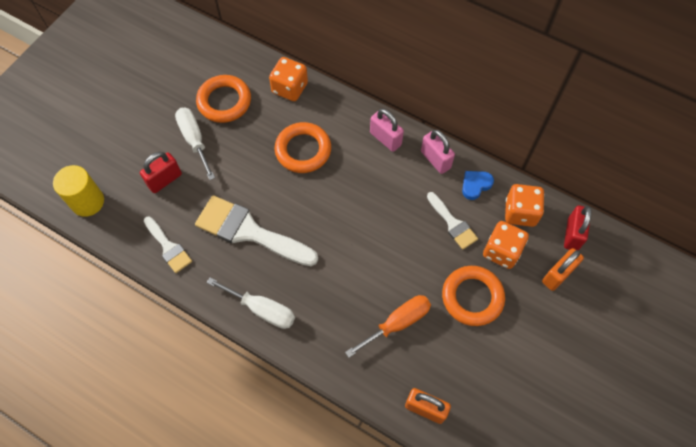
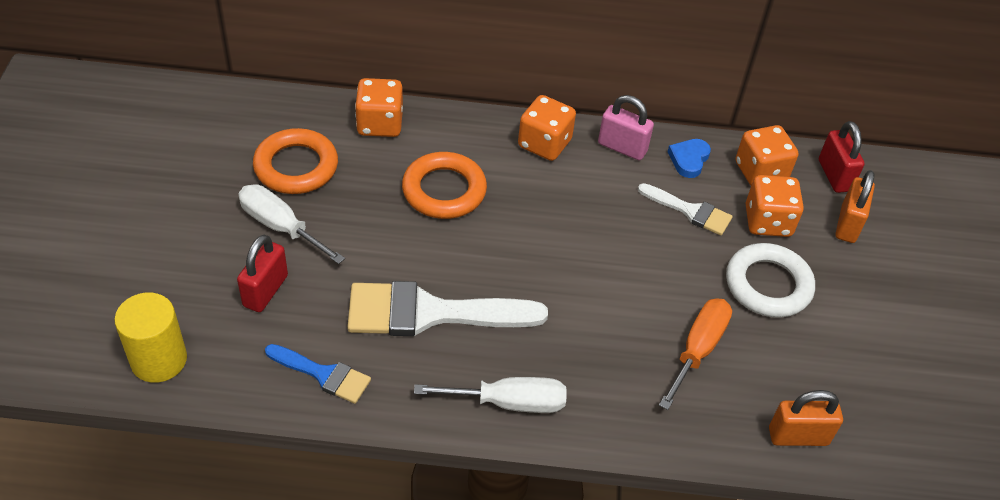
camera: 30 degrees left, 15 degrees down
white brush [144,217,192,273] -> blue brush [265,344,371,404]
pink padlock [370,109,404,152] -> orange dice [518,95,576,161]
orange ring [442,266,505,326] -> white ring [726,243,815,318]

